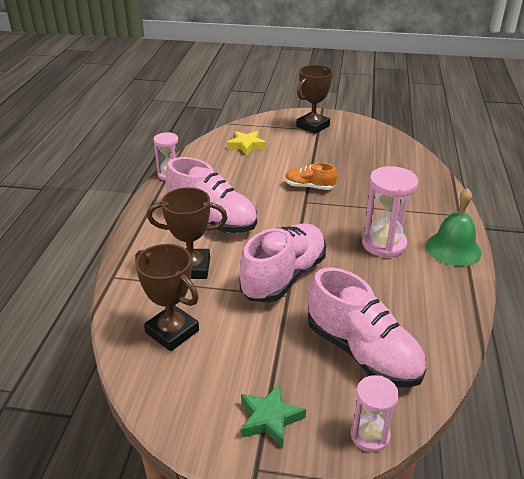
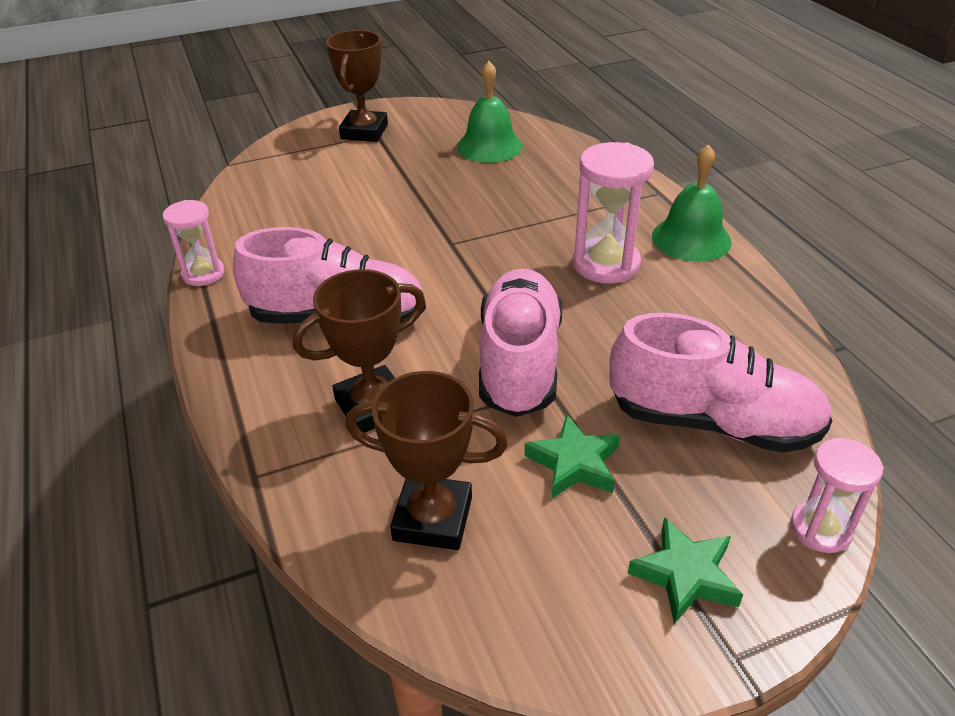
camera: 30 degrees left, 5 degrees up
yellow star [227,131,266,156] -> none
orange shoe [285,163,337,190] -> none
none -> green bell [457,61,523,163]
none -> green star [525,414,620,498]

